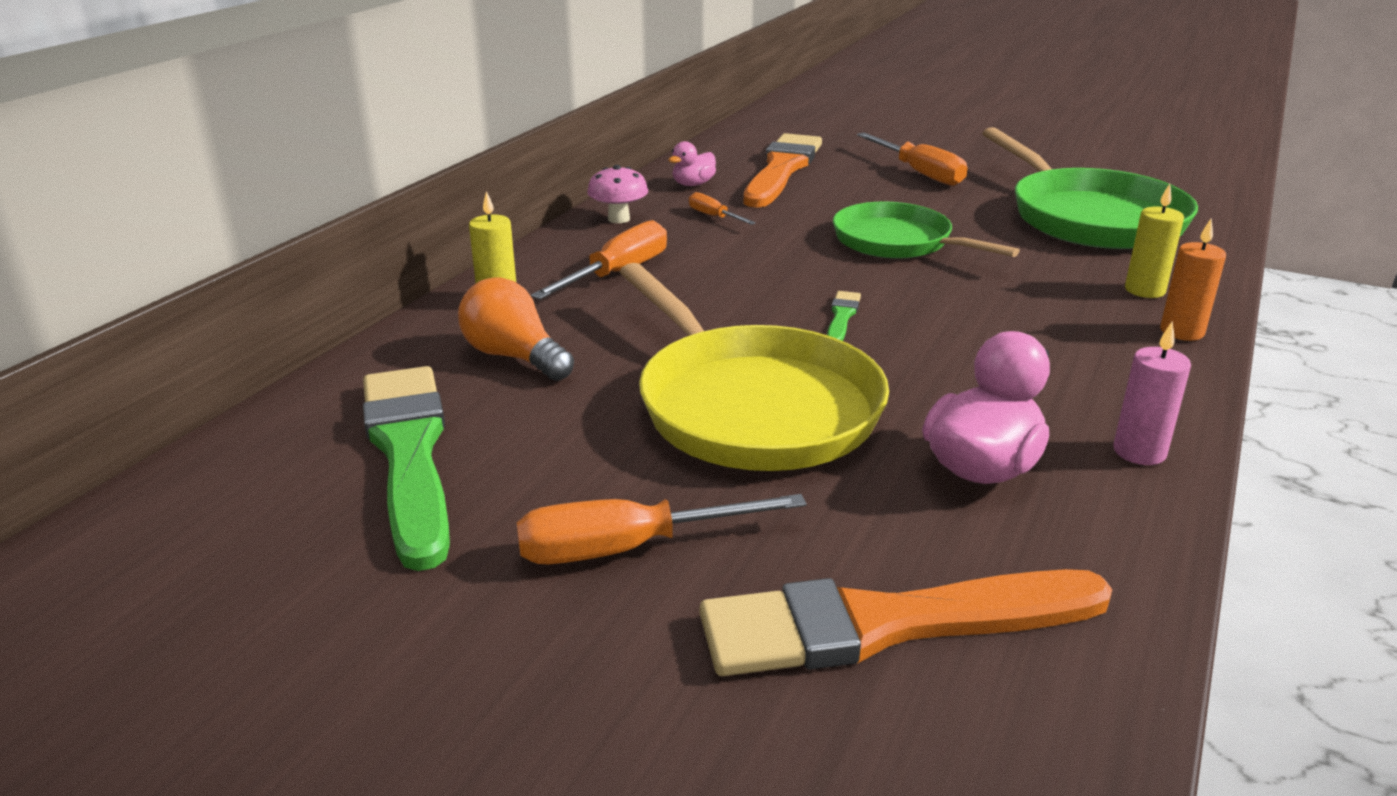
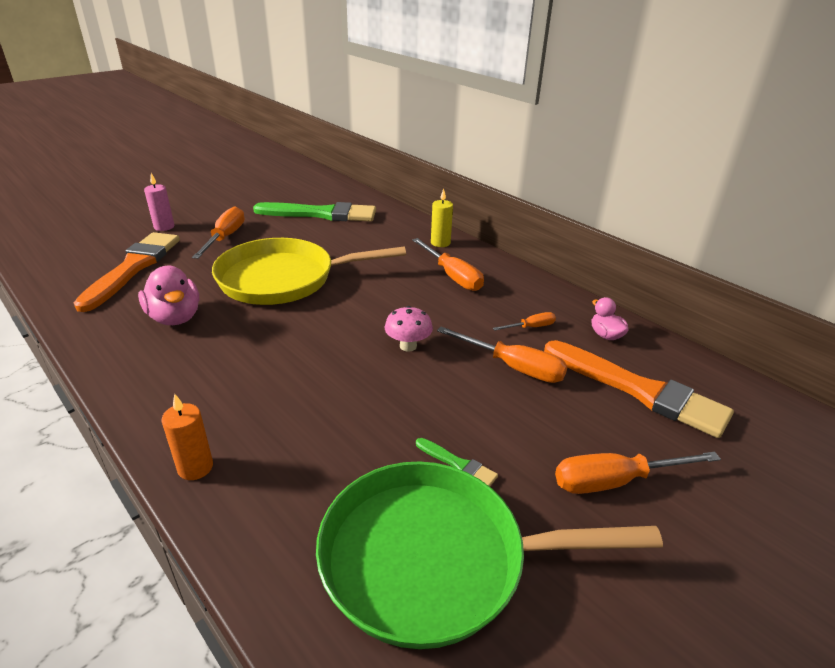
camera: 110 degrees right, 5 degrees up
orange light bulb [458,277,574,381] -> none
pink mushroom [587,165,648,223] -> pink mushroom moved to [385,306,433,352]
green brush [827,291,861,341] -> green brush moved to [416,438,498,486]
green pan [833,202,1020,259] -> none
pink candle [1113,322,1191,465] -> pink candle moved to [144,173,174,231]
yellow candle [1125,184,1184,298] -> none
none -> orange screwdriver [437,327,568,383]

